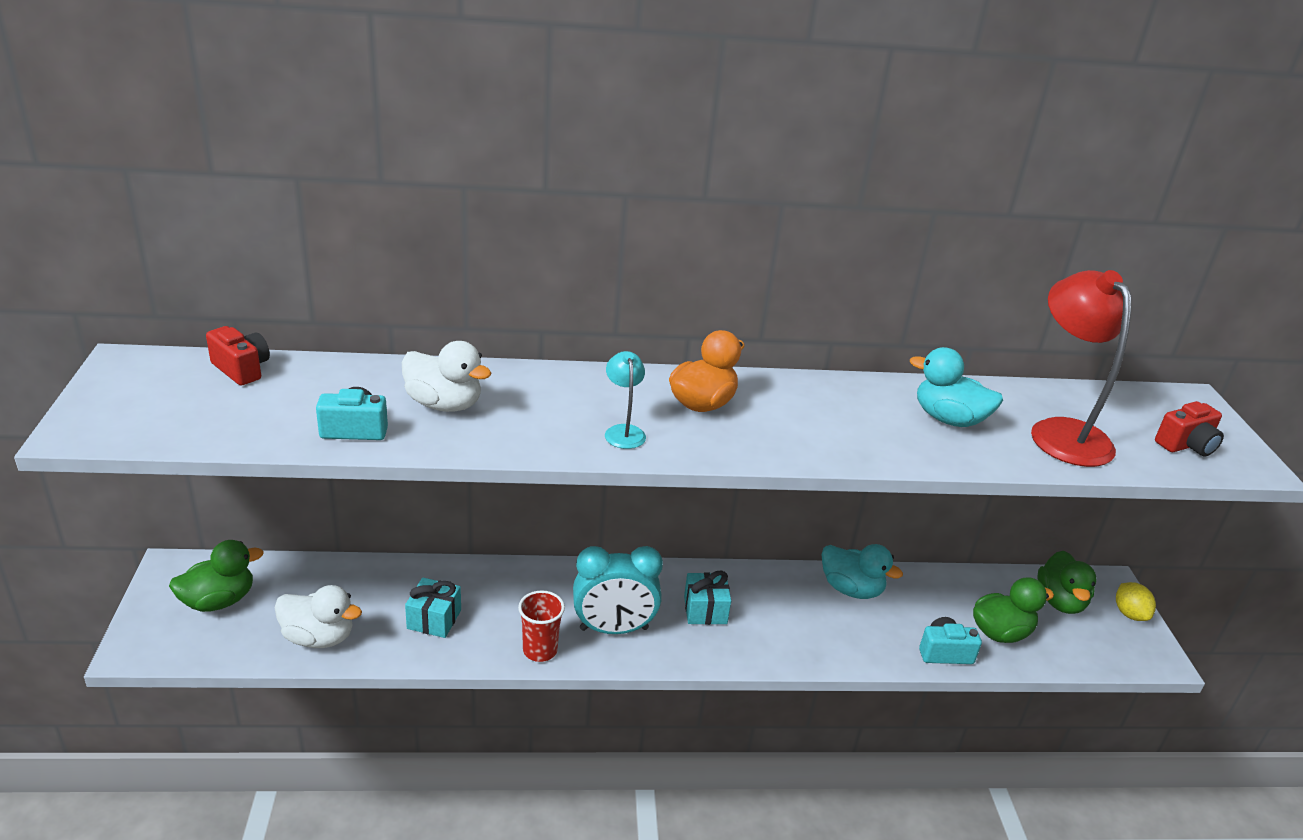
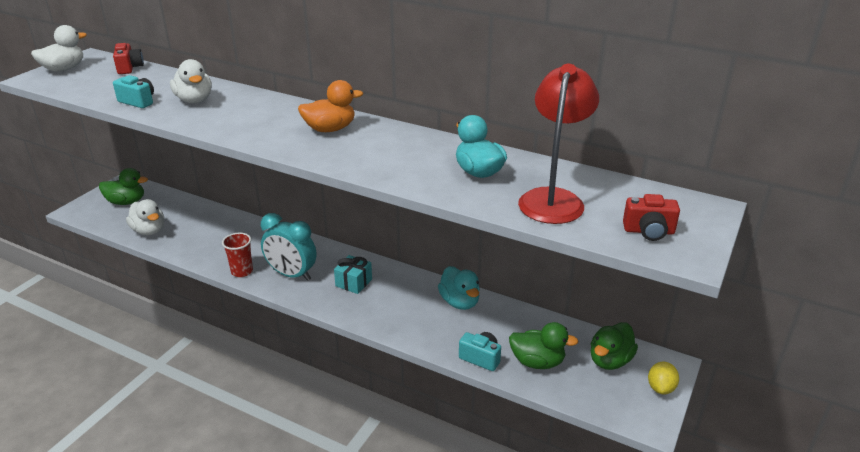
camera: 35 degrees right, 0 degrees up
turquoise gift [405,577,461,638] -> none
turquoise lamp [605,351,646,449] -> none
none -> white duck [31,25,87,72]

